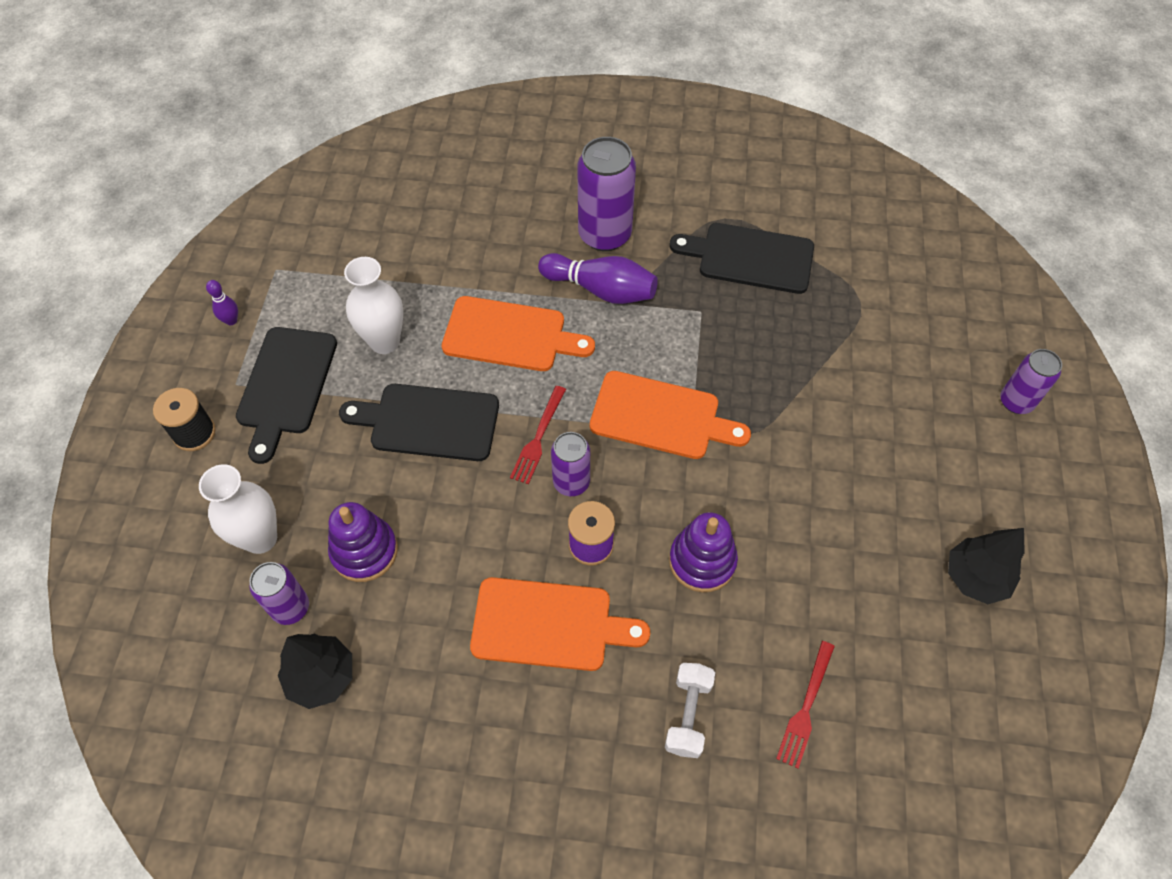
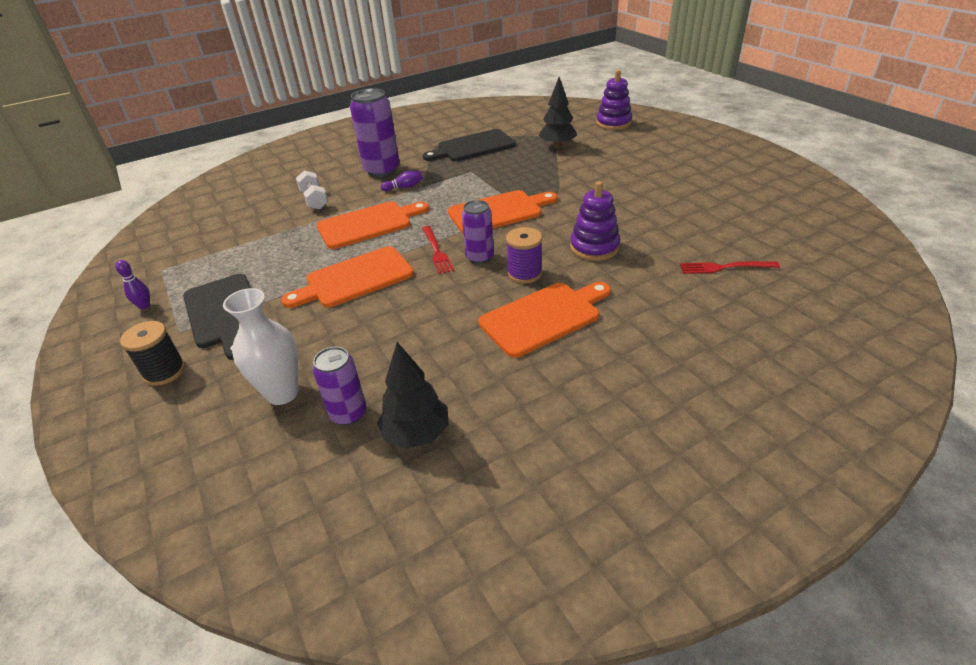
camera: 35 degrees left, 20 degrees down
purple stacking toy [328,502,398,582] -> purple stacking toy moved to [596,70,632,130]
black cutting board [339,384,499,461] -> orange cutting board [281,246,414,308]
white vase [344,257,403,354] -> none
purple bowling pin [538,253,658,304] -> purple bowling pin [381,171,423,191], size x0.50
white dumbbell [665,663,715,758] -> white dumbbell moved to [296,170,328,210]
red fork [776,641,835,769] -> red fork turned 105 degrees clockwise [680,261,780,274]
black tree [948,528,1025,604] -> black tree moved to [538,77,577,148]
purple can [1000,349,1062,414] -> none

